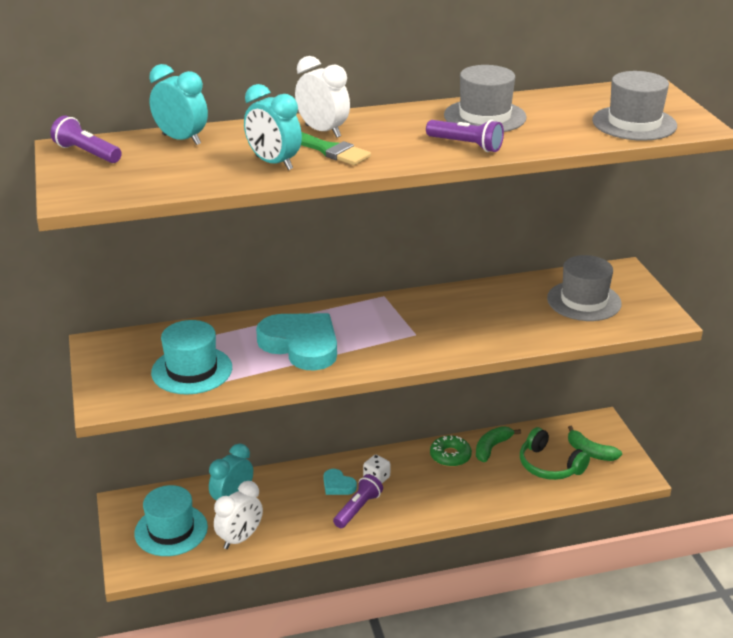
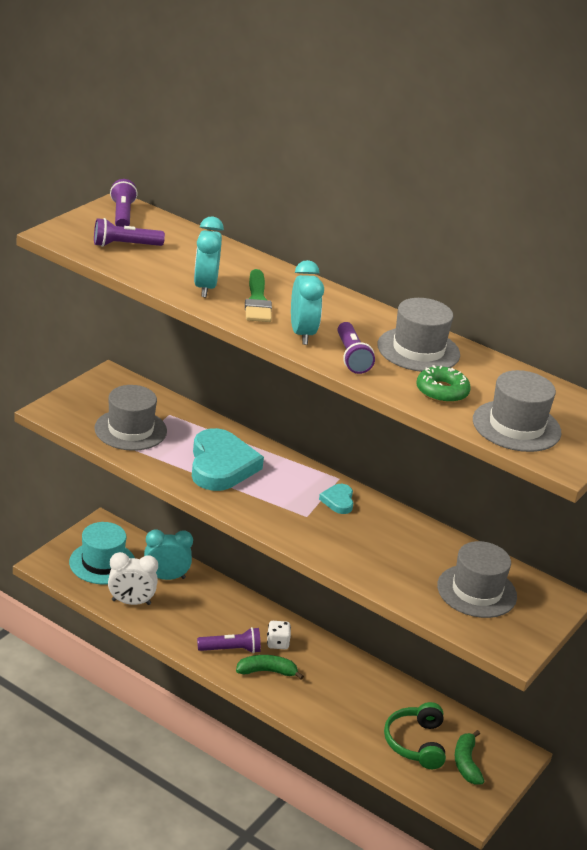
camera: 45 degrees right, 0 degrees up
turquoise clock [149,64,208,145] -> turquoise clock moved to [291,260,324,345]
turquoise hat [151,320,232,394] -> grey hat [94,385,167,451]
white clock [295,56,350,138] -> none
turquoise heart [323,469,357,495] -> turquoise heart moved to [319,484,353,514]
green donut [430,435,472,467] -> green donut moved to [416,365,471,403]
green banana [476,426,521,462] -> green banana moved to [236,655,304,680]
none -> purple flashlight [94,218,165,247]

